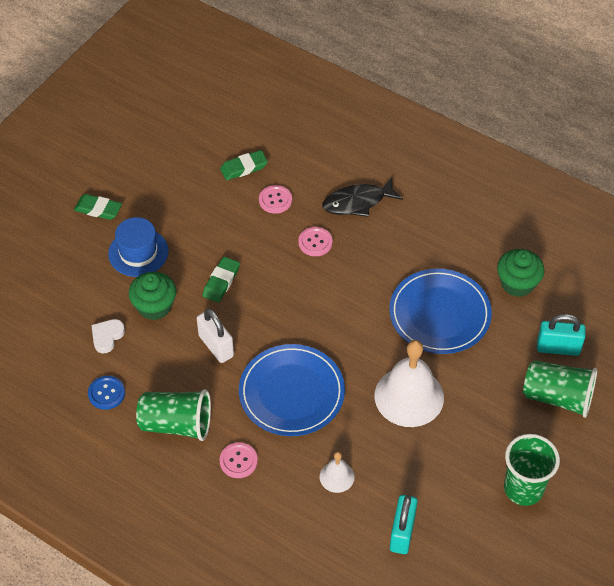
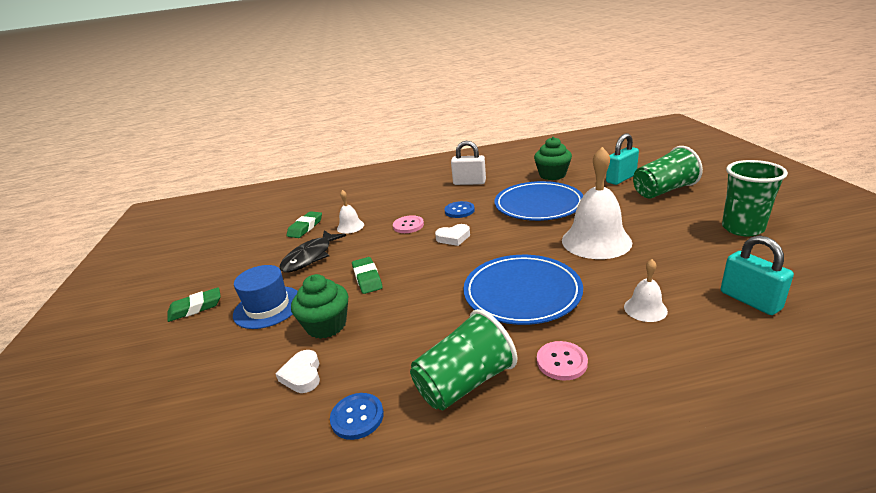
camera: 40 degrees left, 25 degrees down
white padlock [197,308,234,363] -> white padlock moved to [451,141,486,185]
pink button [259,185,292,214] -> white bell [337,190,364,234]
black fish [322,178,403,217] -> black fish moved to [280,230,346,272]
none -> white heart [435,224,470,246]
none -> blue button [444,201,475,218]

